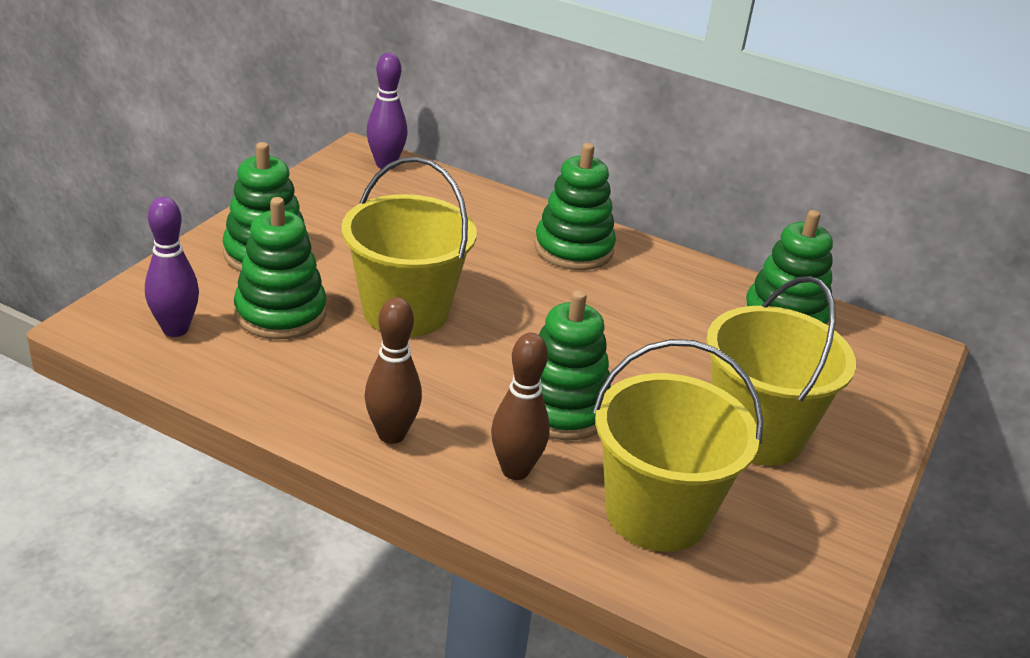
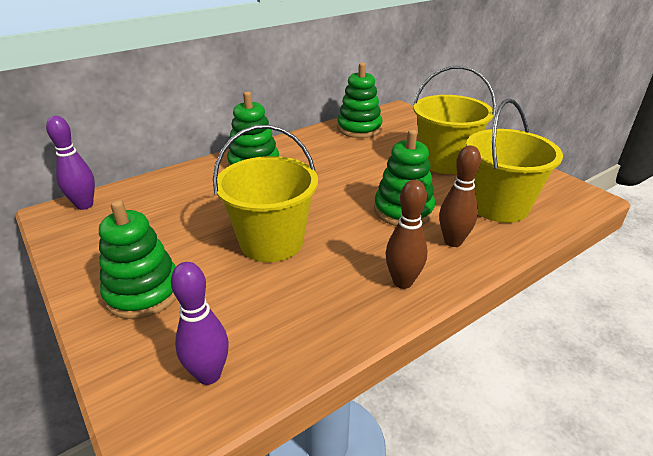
camera: 60 degrees left, 0 degrees up
green stacking toy [234,197,327,339] -> none

